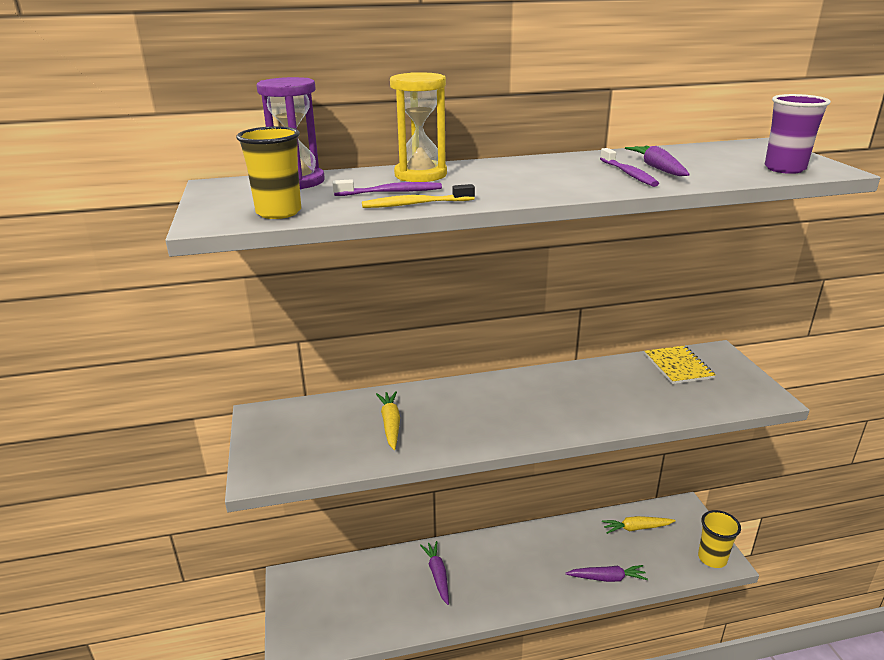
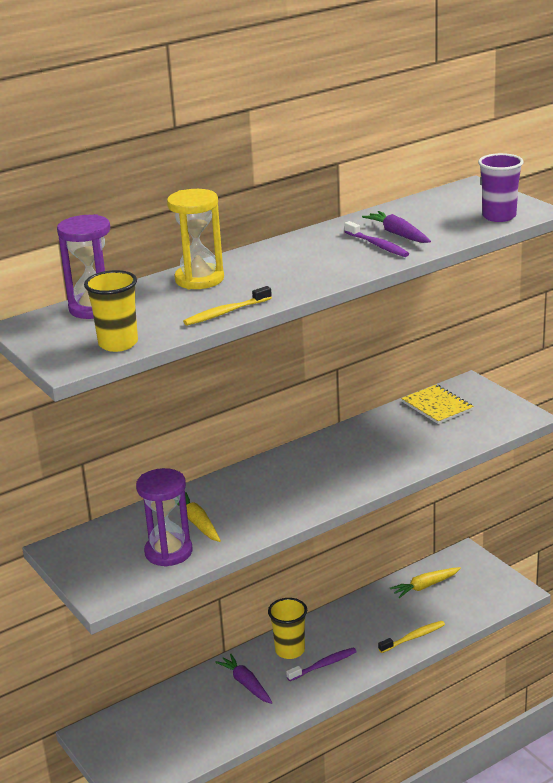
camera: 20 degrees left, 0 degrees up
purple toothbrush [333,179,442,196] -> purple toothbrush moved to [286,647,357,681]
purple carrot [565,565,648,582] -> yellow toothbrush [378,621,445,653]
yellow cup [698,510,741,568] -> yellow cup moved to [268,598,307,659]
none -> purple hourglass [136,468,192,567]

